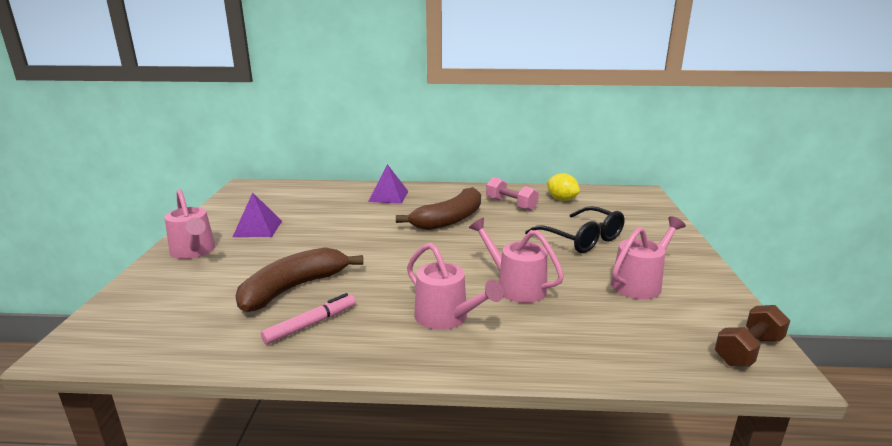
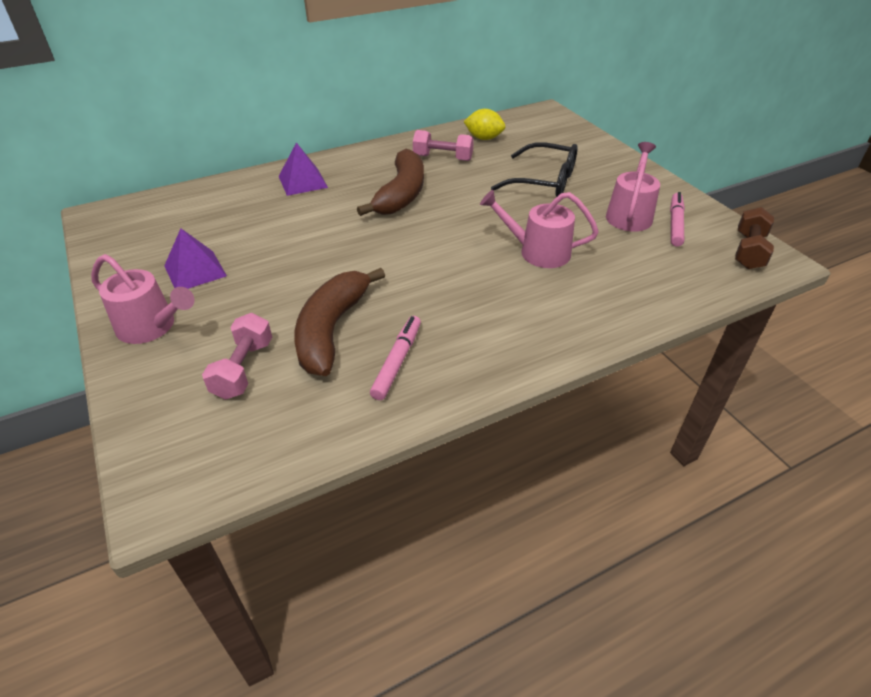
camera: 30 degrees left, 20 degrees up
pink watering can [407,243,503,330] -> none
none -> pink dumbbell [202,313,272,400]
none -> pink marker [670,192,685,247]

